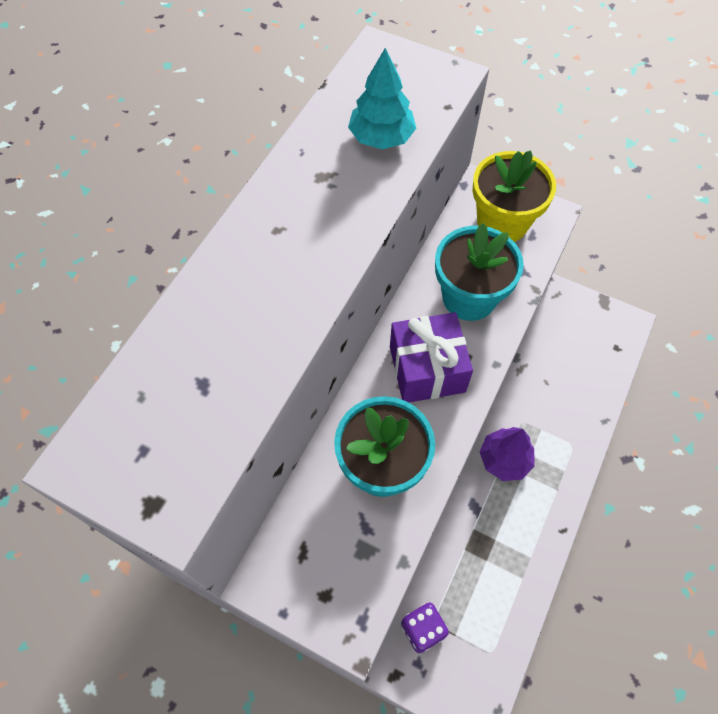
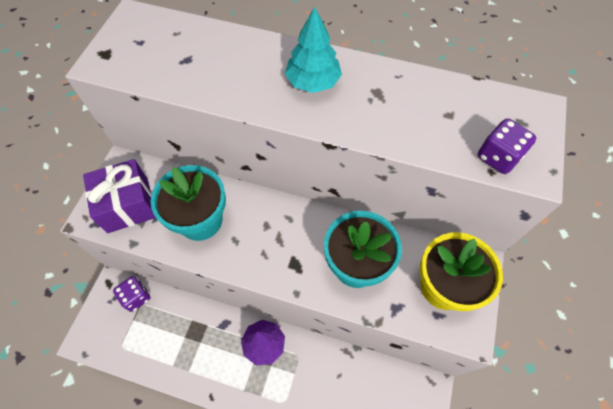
camera: 80 degrees right, 0 degrees up
turquoise tree [348,48,416,149] -> turquoise tree moved to [285,6,342,93]
purple gift [390,312,473,402] -> purple gift moved to [83,159,156,233]
none -> purple dice [478,118,536,174]

